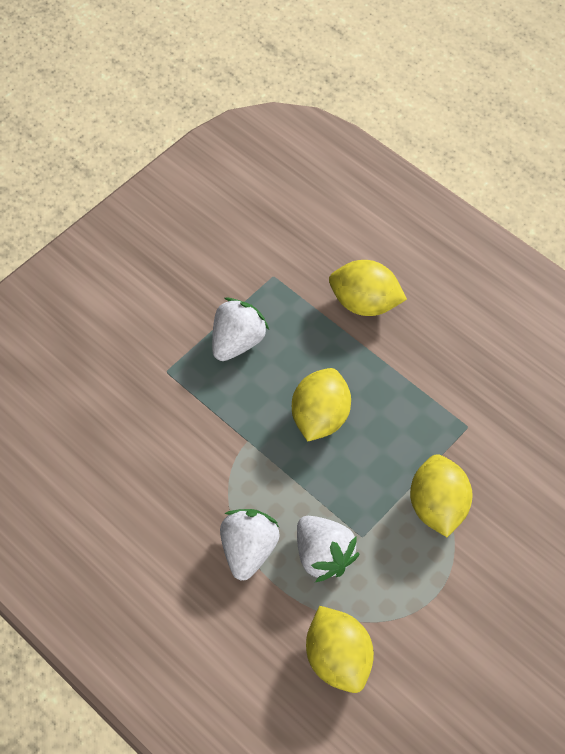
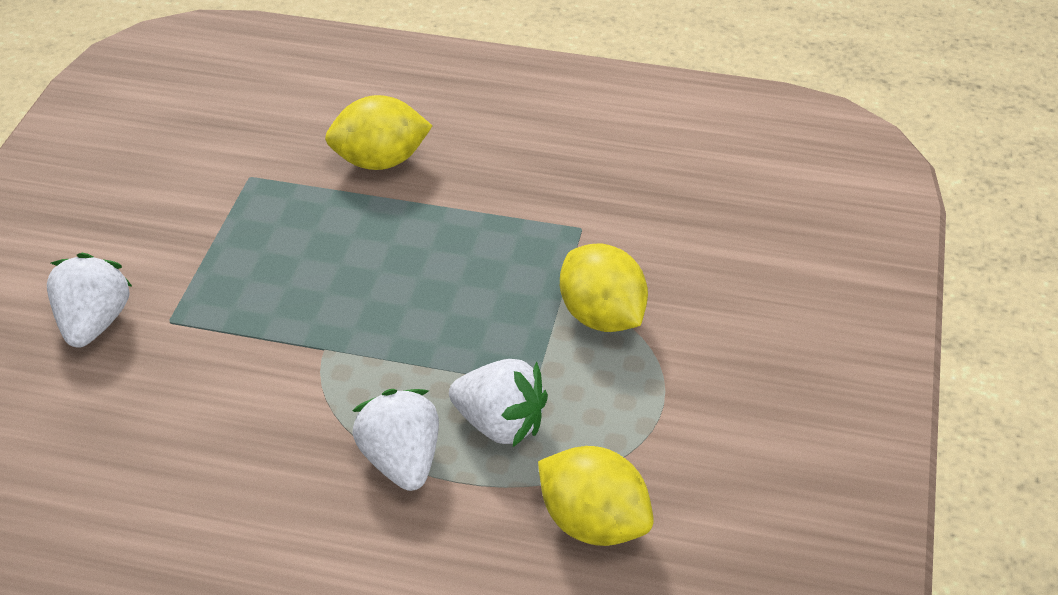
camera: 30 degrees left, 15 degrees down
white strawberry [212,298,269,361] -> white strawberry moved to [47,253,133,348]
yellow lemon [292,368,351,441] -> none

